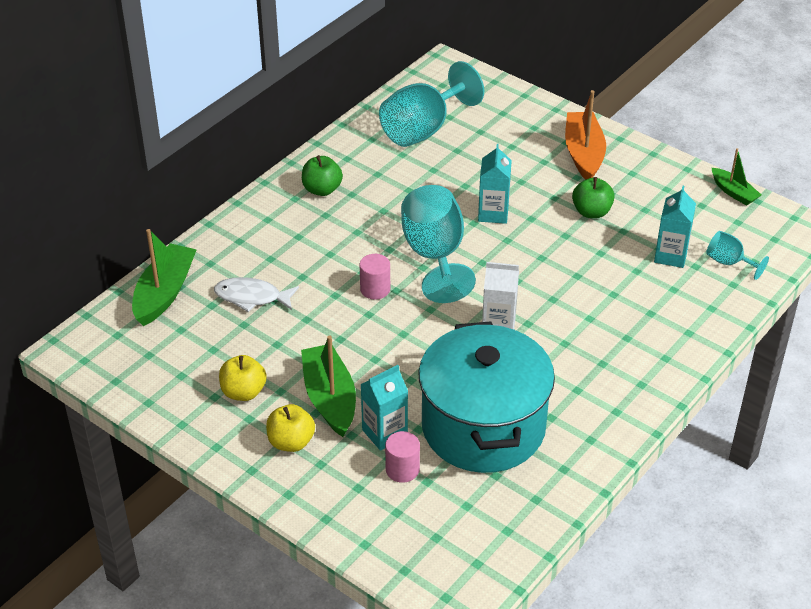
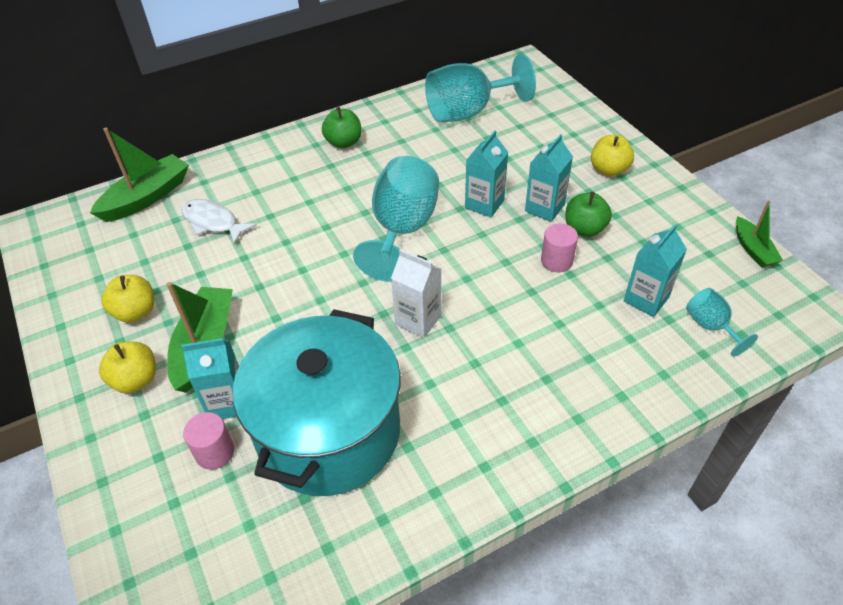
camera: 25 degrees right, 5 degrees up
pink cylinder [360,254,390,300] -> pink cylinder moved to [541,223,578,272]
orange boat [565,90,606,180] -> yellow apple [591,135,634,176]
none -> turquoise carton [525,134,573,222]

